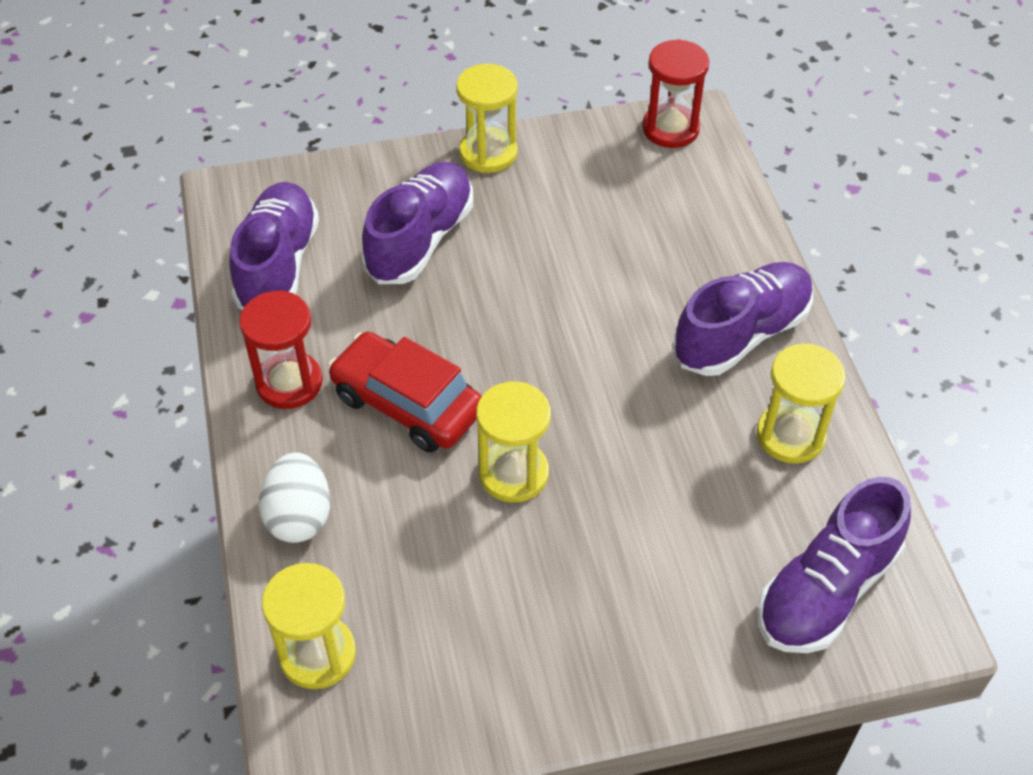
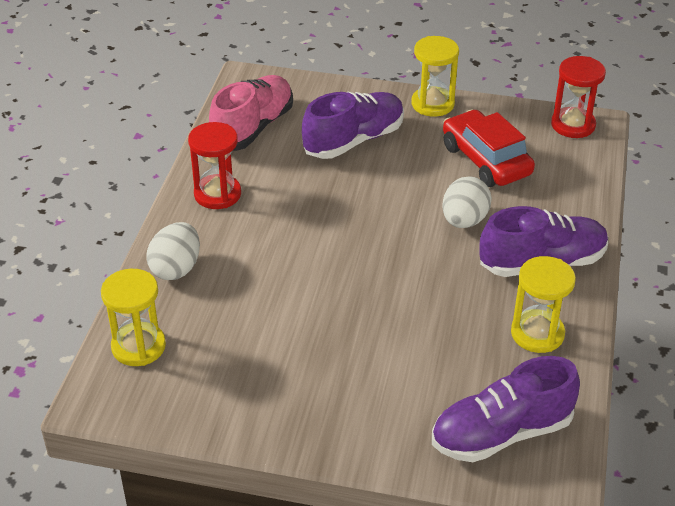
camera: 25 degrees right, 10 degrees down
purple shoe [229,182,319,310] -> pink shoe [209,75,293,151]
red car [328,331,482,453] -> red car moved to [443,109,535,187]
yellow hourglass [476,382,551,503] -> none
none -> white egg [442,176,492,228]

